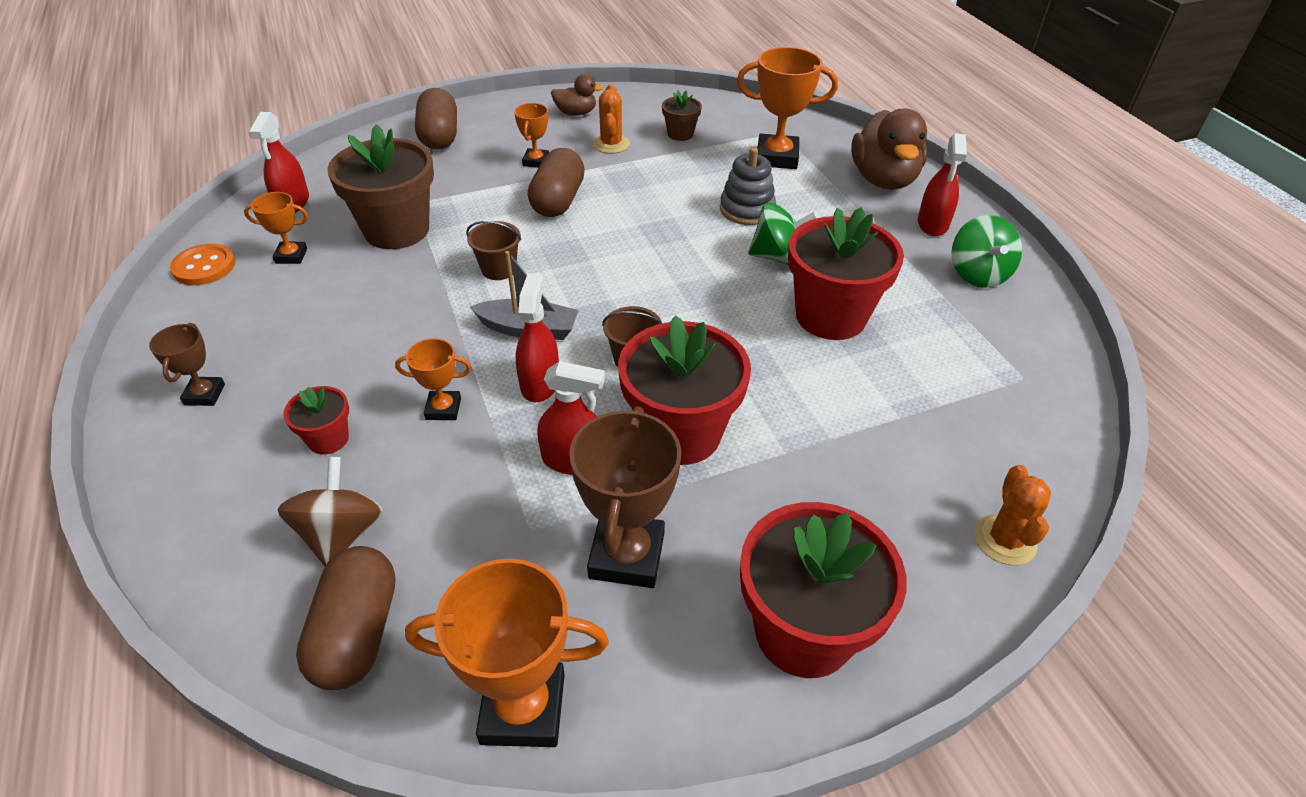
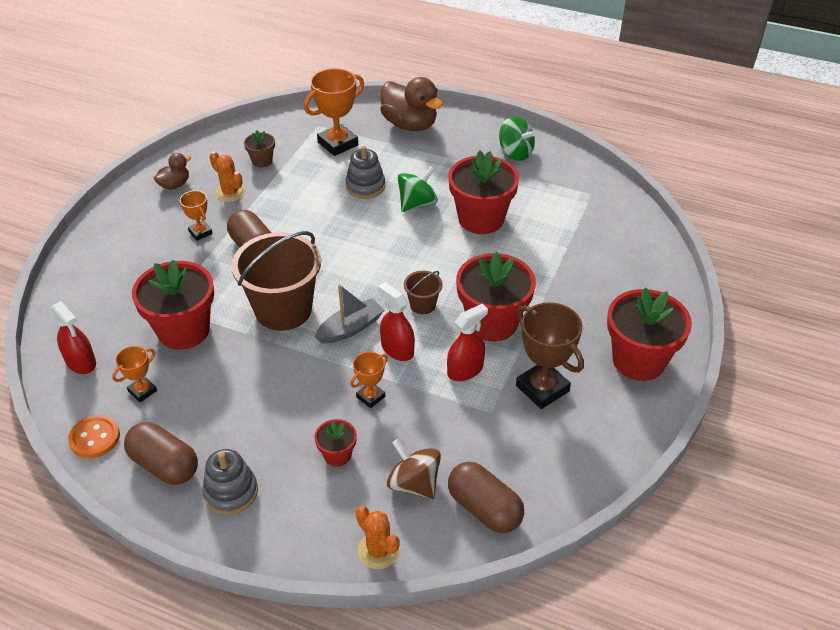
camera: 45 degrees left, 0 degrees up
brown trophy [149,323,225,406] -> grey stacking toy [202,449,258,515]
brown flower pot [327,124,434,249] -> red flower pot [132,260,214,350]
orange trophy [405,559,609,747] -> none
brown capsule [415,88,457,150] -> brown capsule moved to [124,422,198,485]
brown bucket [466,221,521,280] -> brown bucket [231,231,321,331], size x2.21
red spray bottle [918,133,967,236] -> none
orange cactus [974,465,1051,565] -> orange cactus moved to [356,506,400,569]

